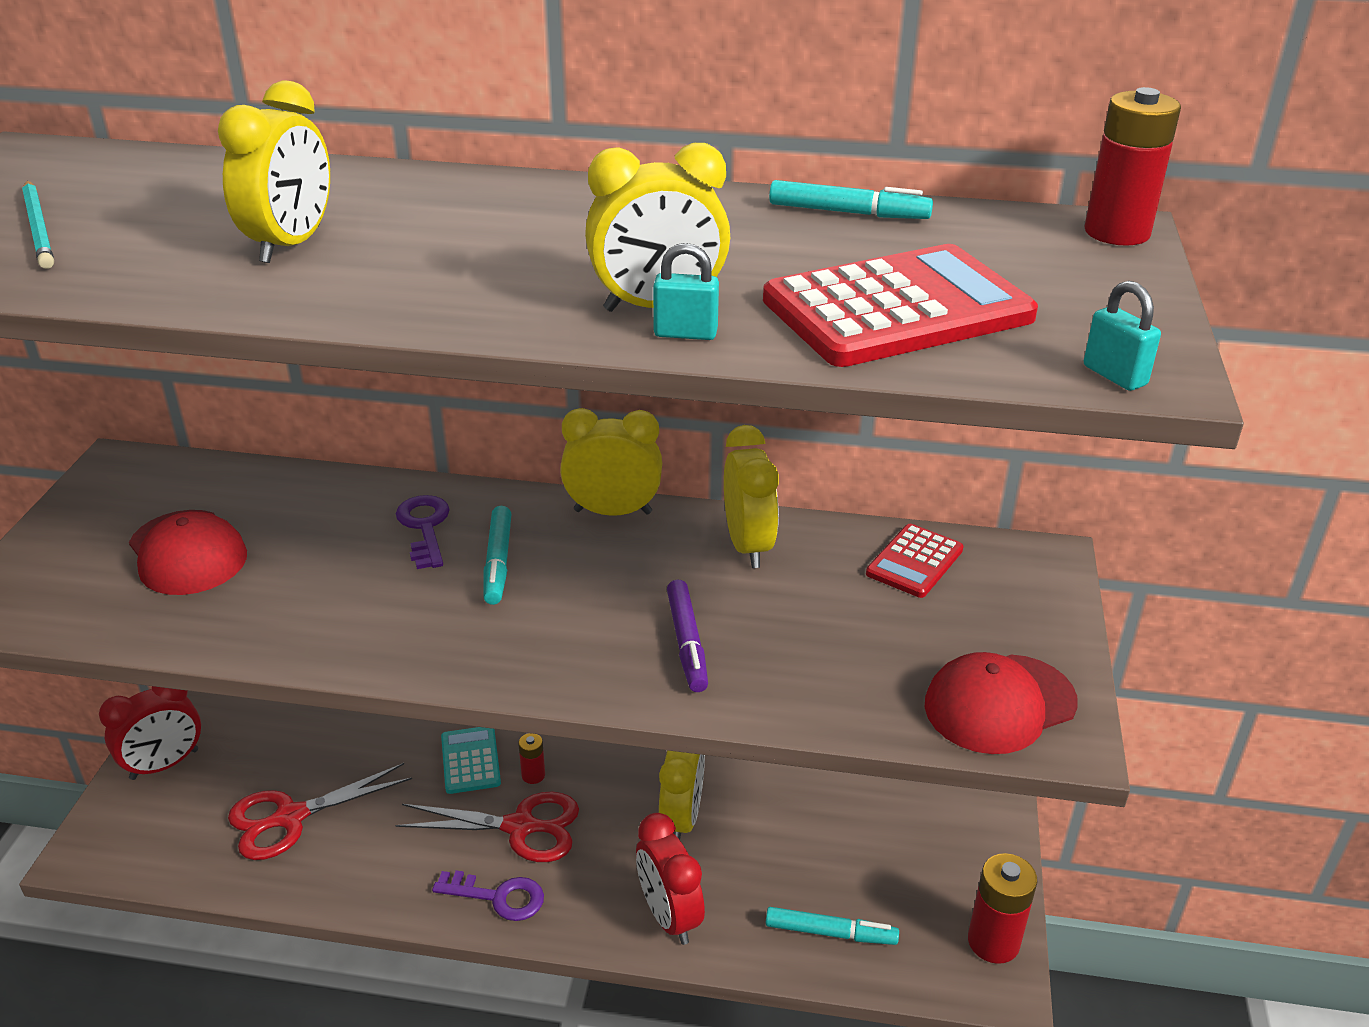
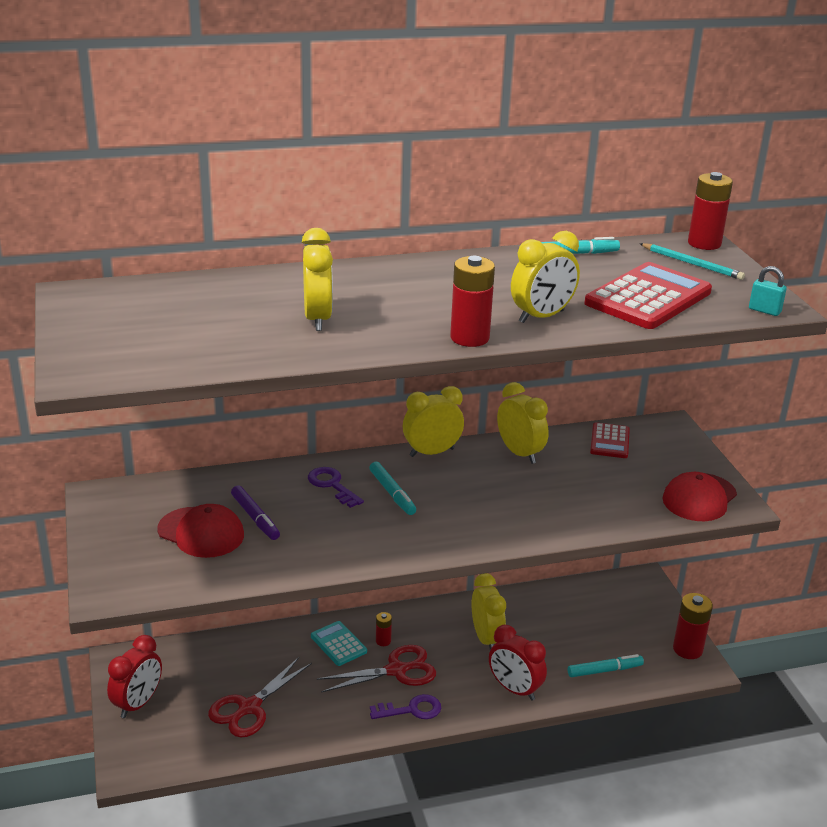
camera: 25 degrees left, 5 degrees down
turquoise pencil [22,181,54,269] -> turquoise pencil moved to [640,243,745,280]
turquoise padlock [653,243,719,340] -> none
purple marker [667,580,708,692] -> purple marker moved to [231,485,280,540]
none -> red battery [450,256,495,347]

